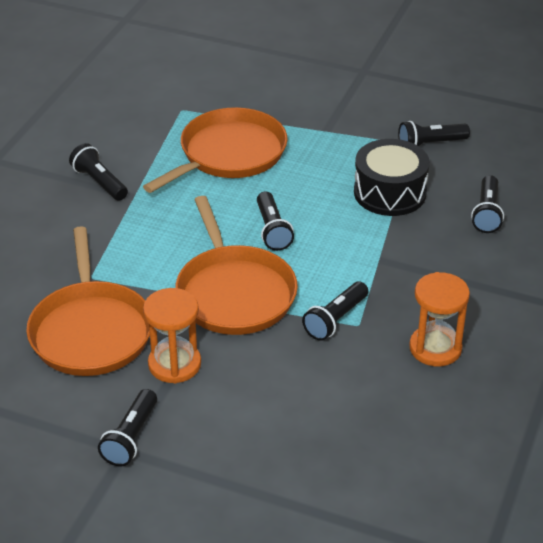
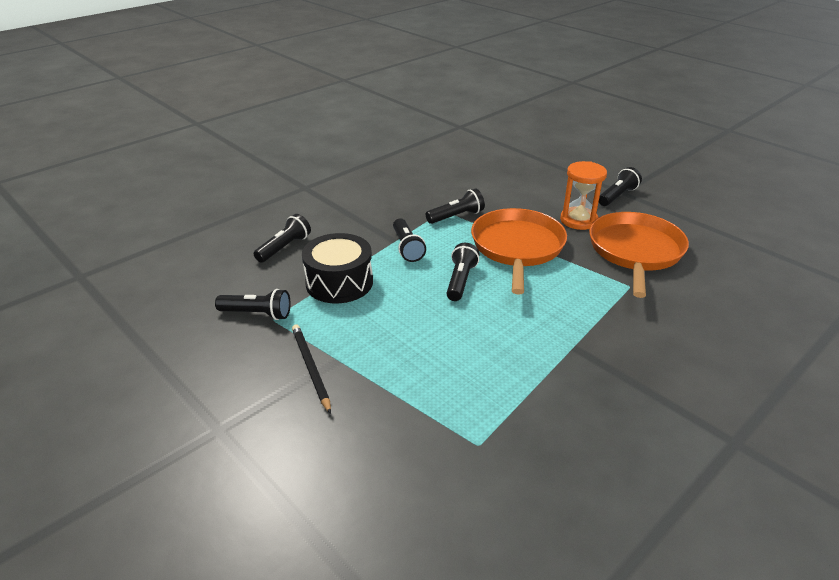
camera: 155 degrees left, 5 degrees down
black flashlight [69,143,128,201] -> black flashlight moved to [393,218,426,262]
orange pan [143,107,288,193] -> none
orange hourglass [409,272,470,366] -> none
none -> black pencil [292,324,331,414]

